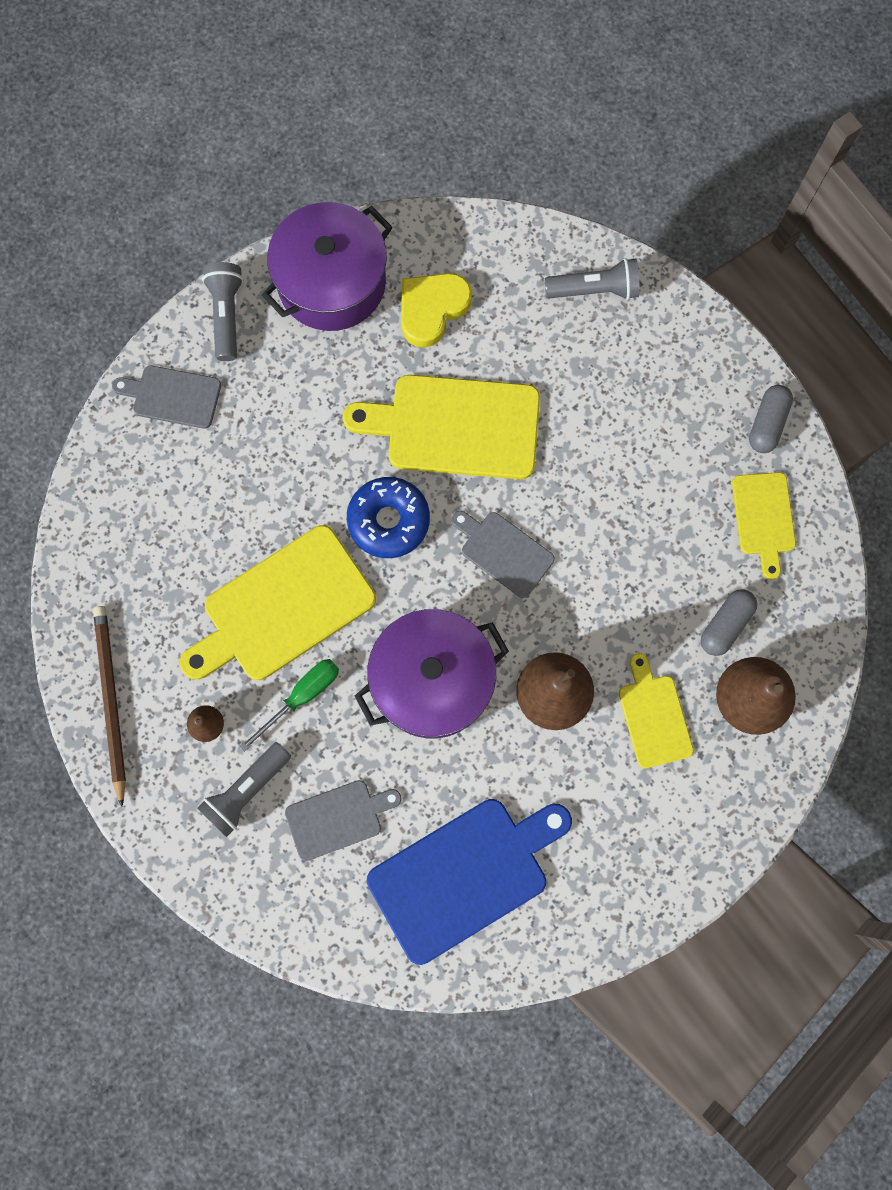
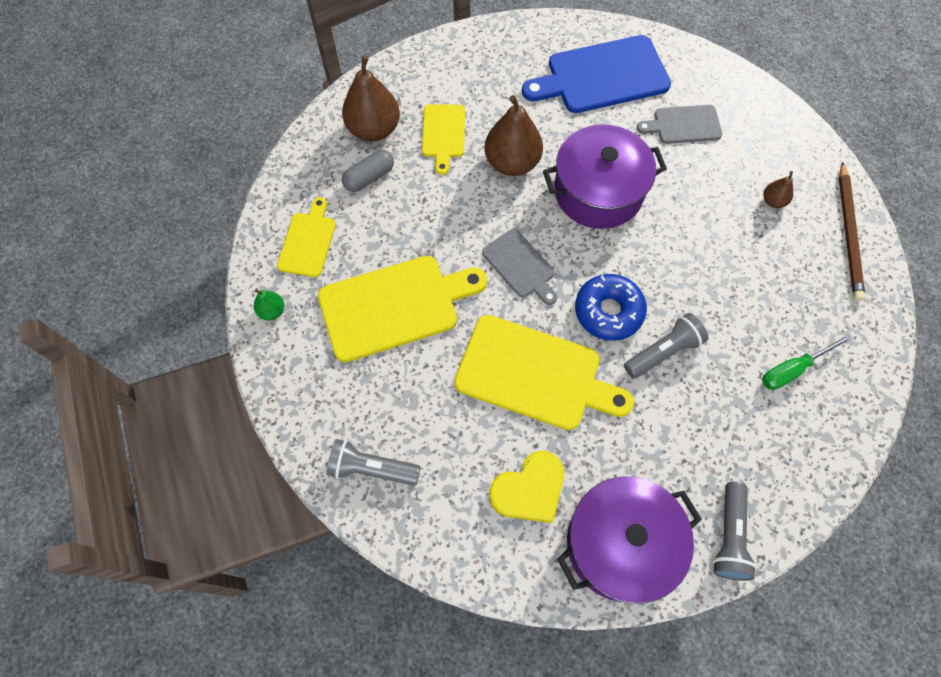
camera: 165 degrees left, 10 degrees down
grey cutting board [112,366,221,429] -> none
yellow cutting board [180,525,376,680] -> yellow cutting board moved to [318,256,487,362]
grey flashlight [197,742,291,837] -> grey flashlight moved to [624,313,708,379]
green screwdriver [239,659,339,752] -> green screwdriver moved to [762,334,852,390]
grey capsule [749,385,793,453] -> green pear [254,289,284,321]

